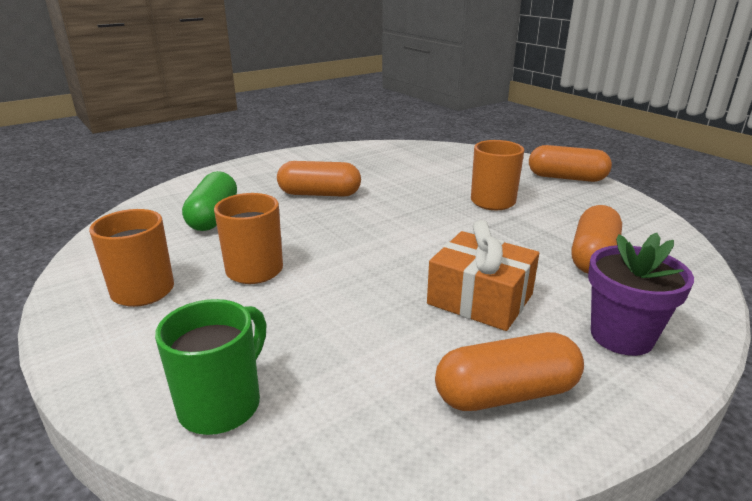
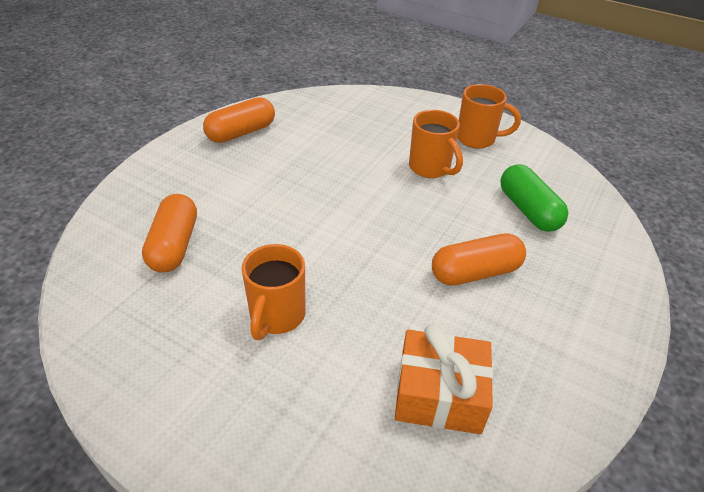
camera: 155 degrees right, 15 degrees up
green mug [155,299,267,435] -> none
orange gift [427,220,539,331] -> orange gift moved to [395,323,493,434]
orange capsule [529,145,612,182] -> none
purple flower pot [588,233,694,356] -> none

